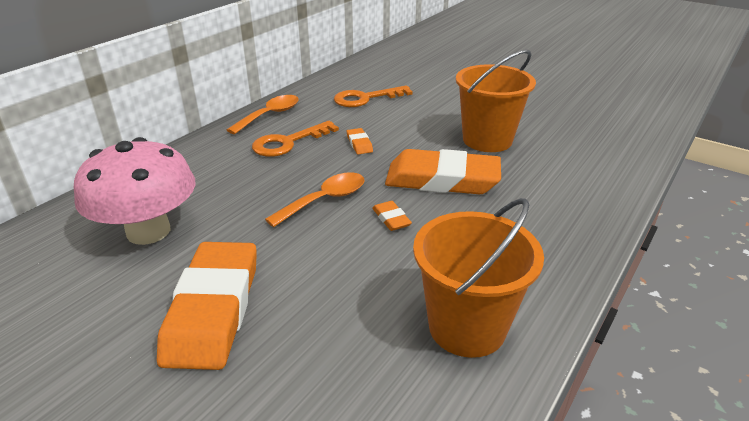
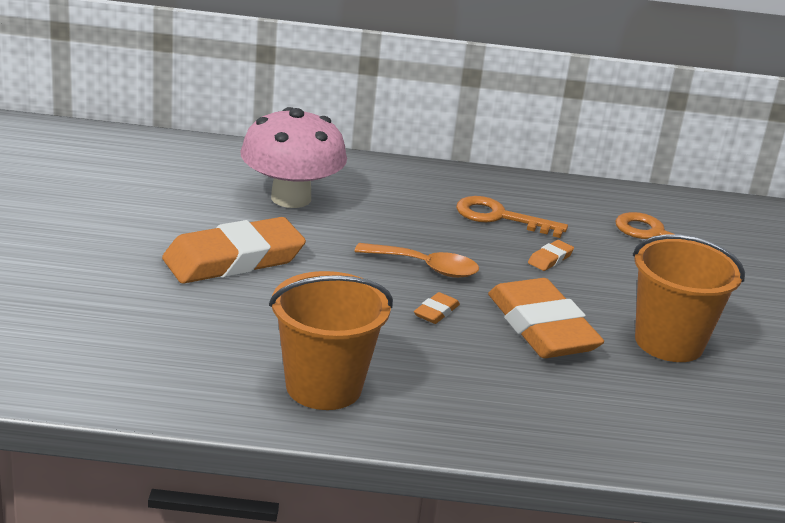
camera: 55 degrees right, 5 degrees down
orange spoon [227,95,299,134] -> none

